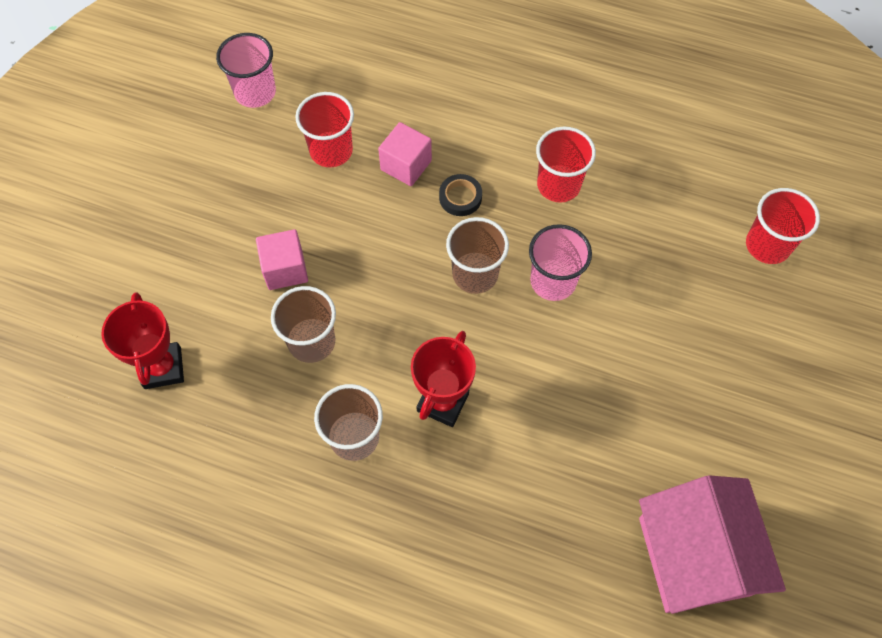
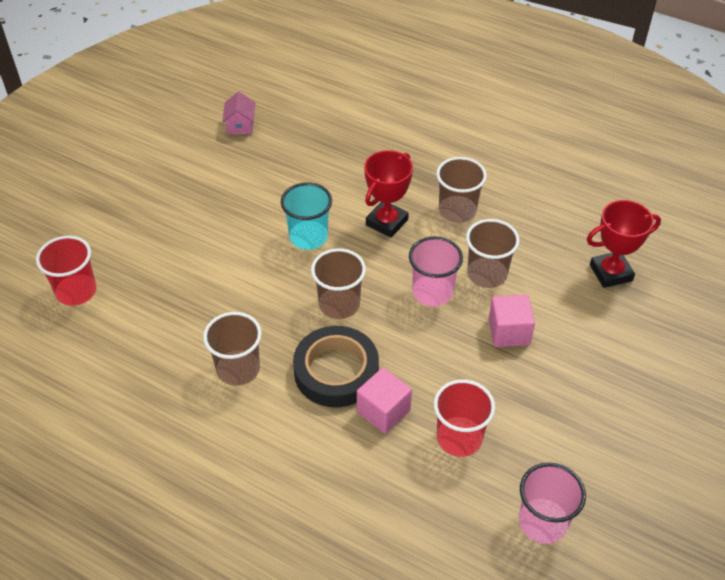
camera: 170 degrees left, 15 degrees down
red trophy [101,292,184,389] -> red trophy turned 75 degrees clockwise [587,200,661,288]
black tape [439,174,482,216] -> black tape [293,326,379,407], size x2.01
pink cup [529,224,592,301] -> pink cup moved to [409,236,463,307]
red cup [536,127,596,203] -> brown cup [203,312,262,386]
pink house [639,475,786,614] -> pink house [222,92,255,134], size x0.42
none -> turquoise cup [281,182,332,250]

